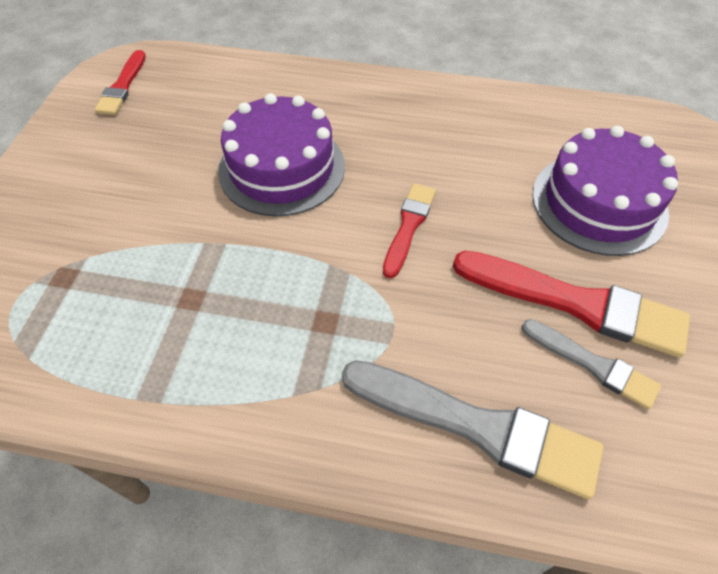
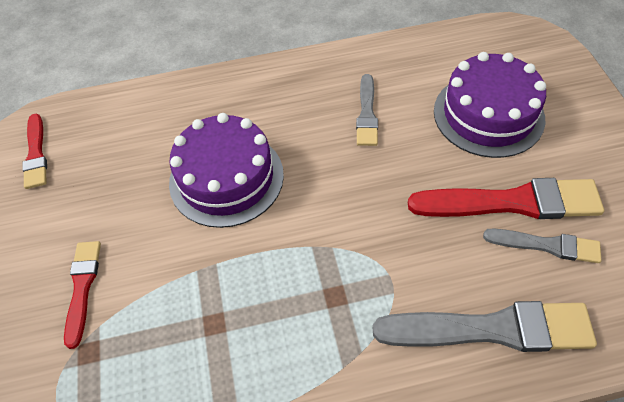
camera: 20 degrees left, 0 degrees up
red brush [383,183,436,278] -> red brush moved to [64,241,101,349]
none -> grey brush [356,74,378,146]

